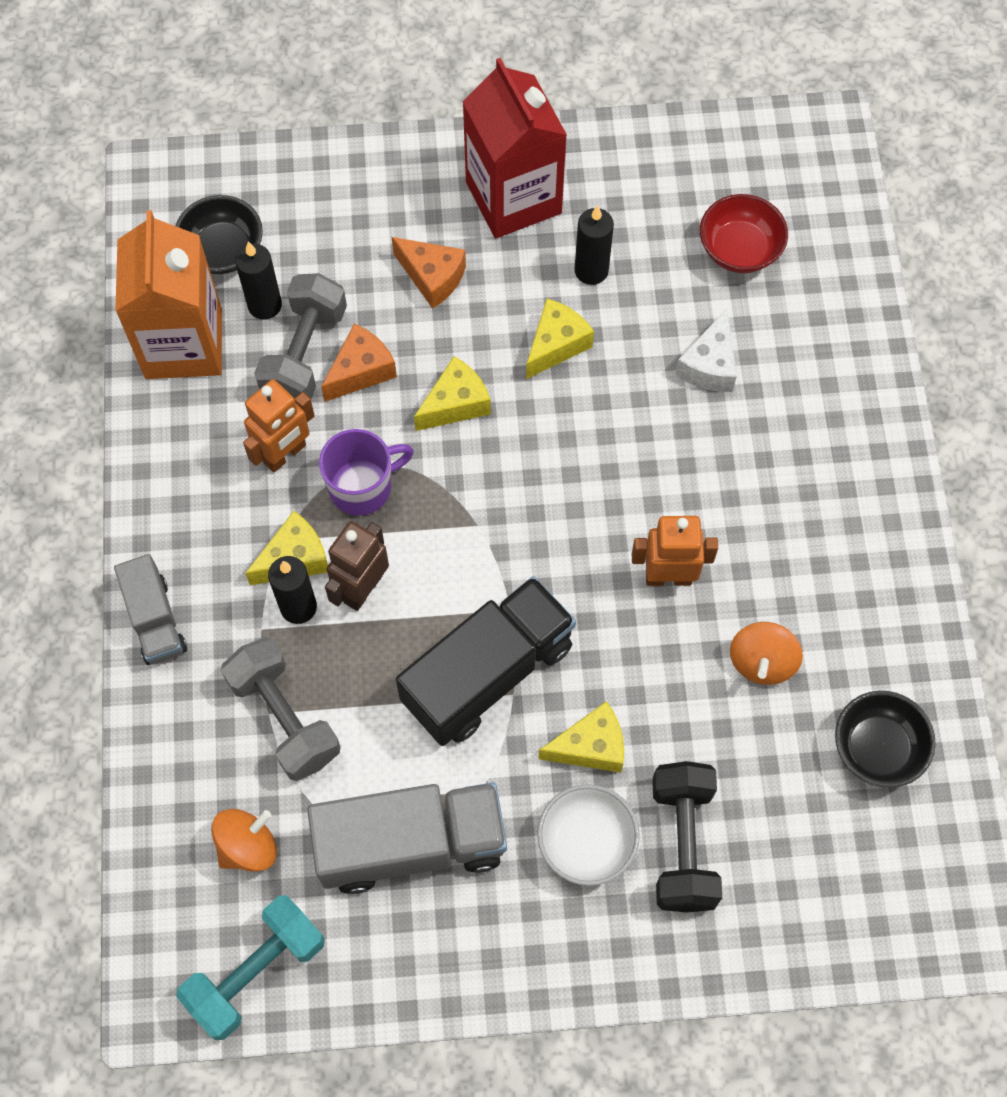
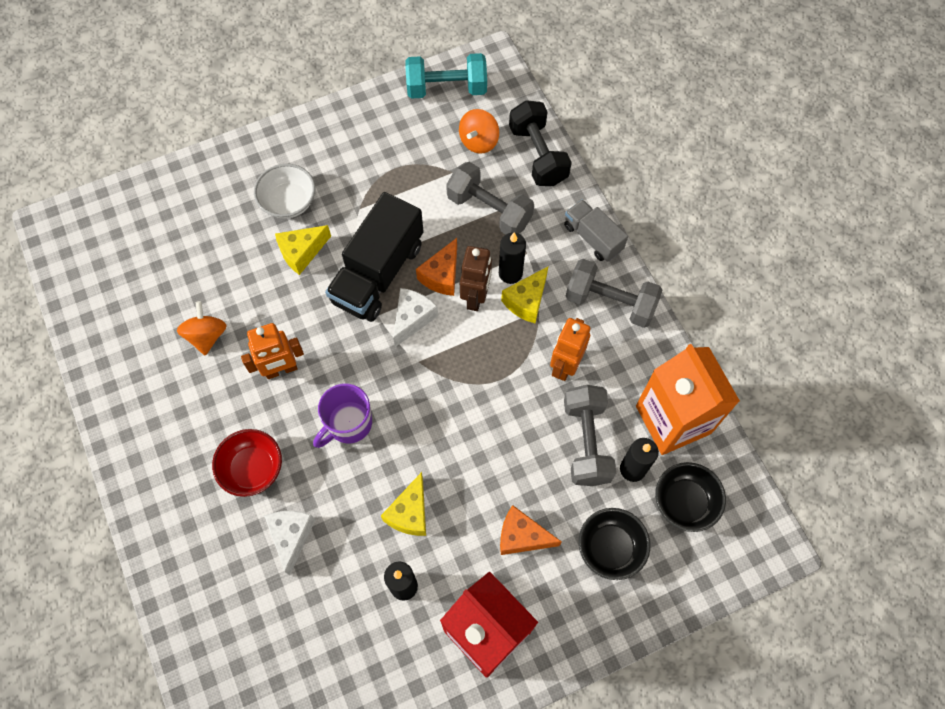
camera: 160 degrees right, 0 degrees up
turquoise dumbbell [176,895,325,1040] -> turquoise dumbbell turned 60 degrees clockwise [405,53,487,99]
grey truck [307,783,507,894] -> none
purple mug [319,429,414,516] -> purple mug moved to [313,383,372,448]
orange cheese [321,324,397,402] -> orange cheese moved to [416,238,457,296]
yellow cheese [414,356,491,431] -> none
black dumbbell [652,761,722,913] -> black dumbbell moved to [509,100,572,186]
red bowl [700,194,788,273] -> red bowl moved to [212,429,282,497]
black bowl [835,691,936,788] -> black bowl moved to [579,508,650,580]
none -> white cheese [393,288,438,347]
none -> grey dumbbell [566,259,662,328]

